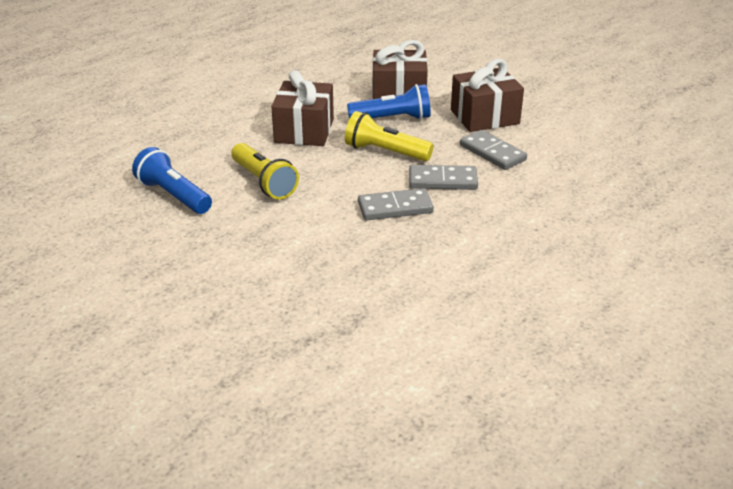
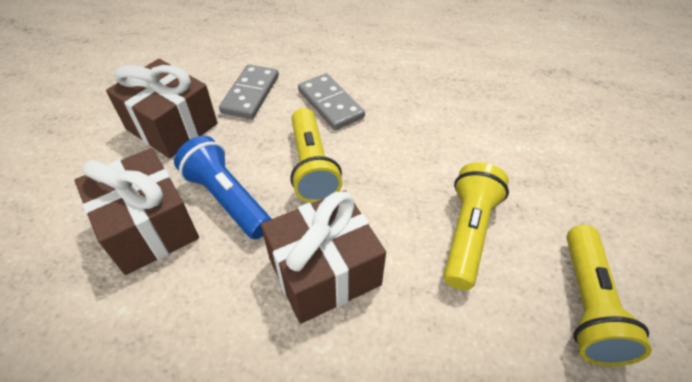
camera: 125 degrees left, 15 degrees up
blue flashlight [132,147,212,214] -> yellow flashlight [567,225,652,366]
grey domino [358,188,434,220] -> none

